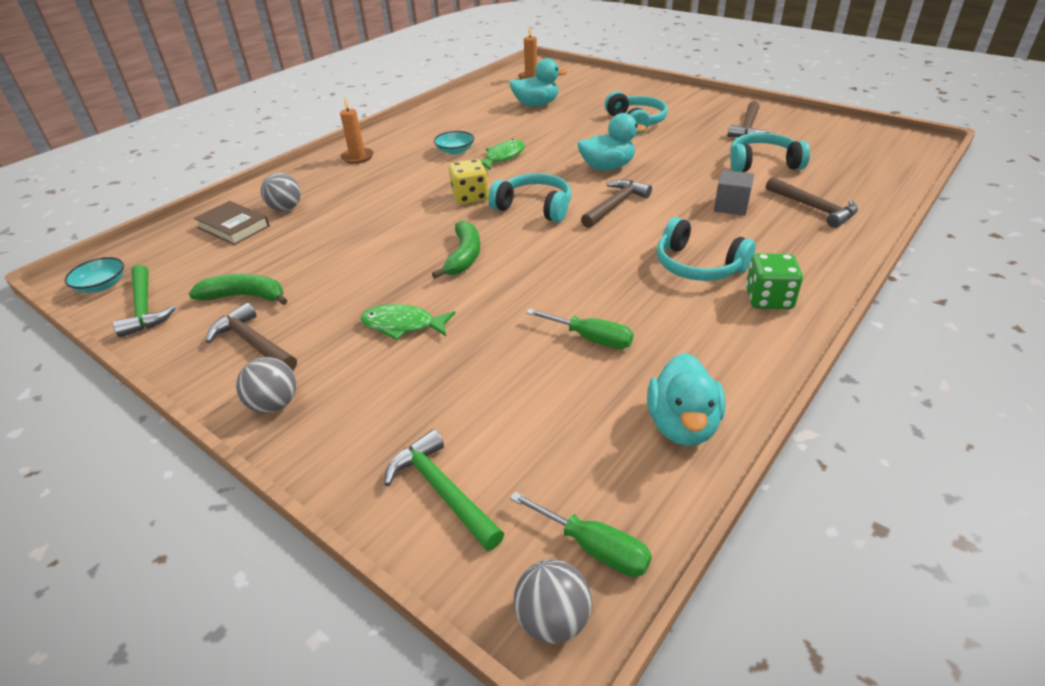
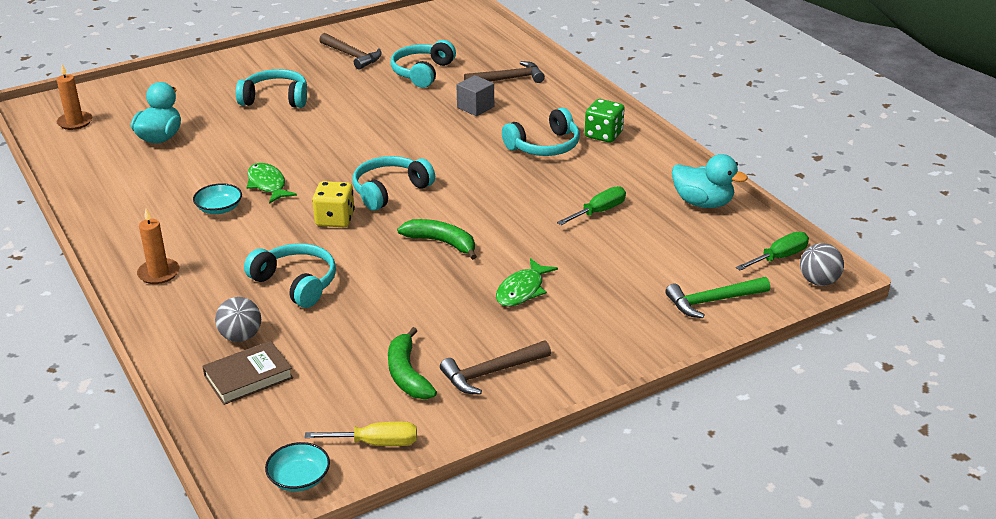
camera: 70 degrees left, 5 degrees down
green hammer [113,265,176,338] -> yellow screwdriver [304,421,417,446]
green banana [189,274,288,305] -> green banana turned 45 degrees counterclockwise [388,327,437,399]
grey ball [236,357,296,413] -> none
turquoise duck [578,113,646,171] -> none
brown hammer [581,180,652,228] -> none
none -> turquoise headphones [244,243,336,308]

